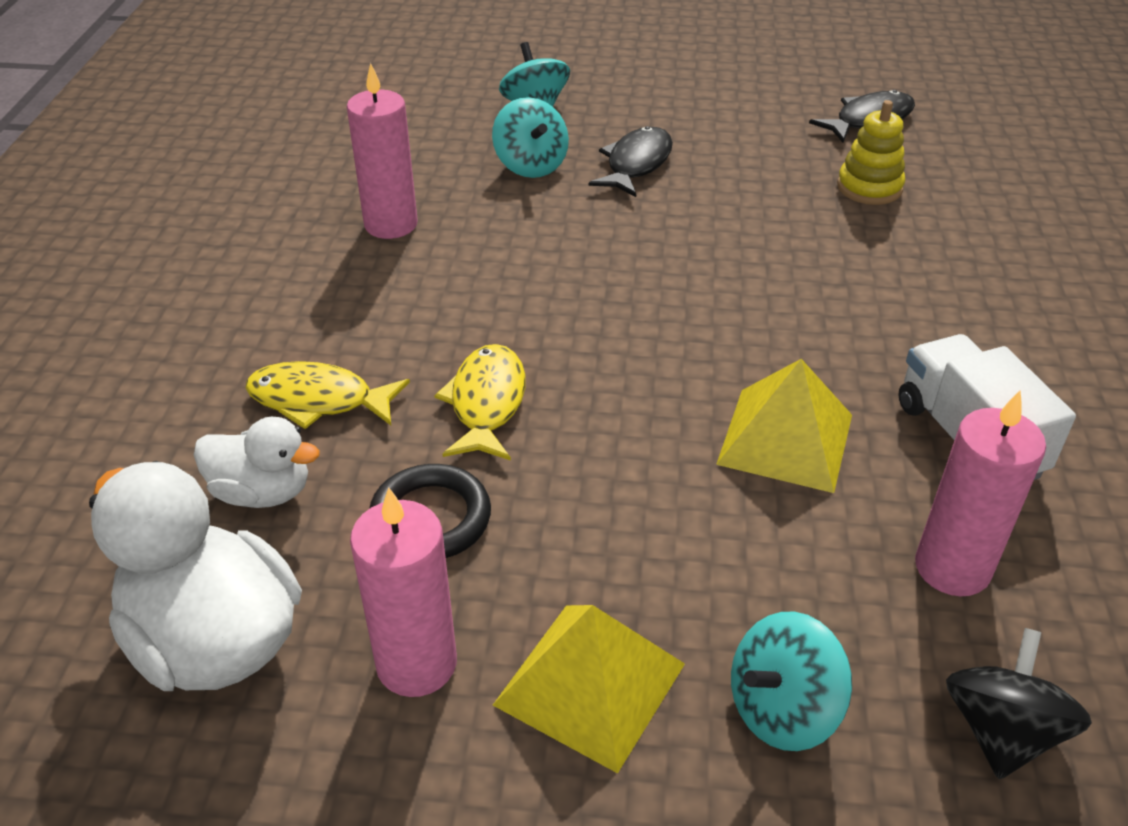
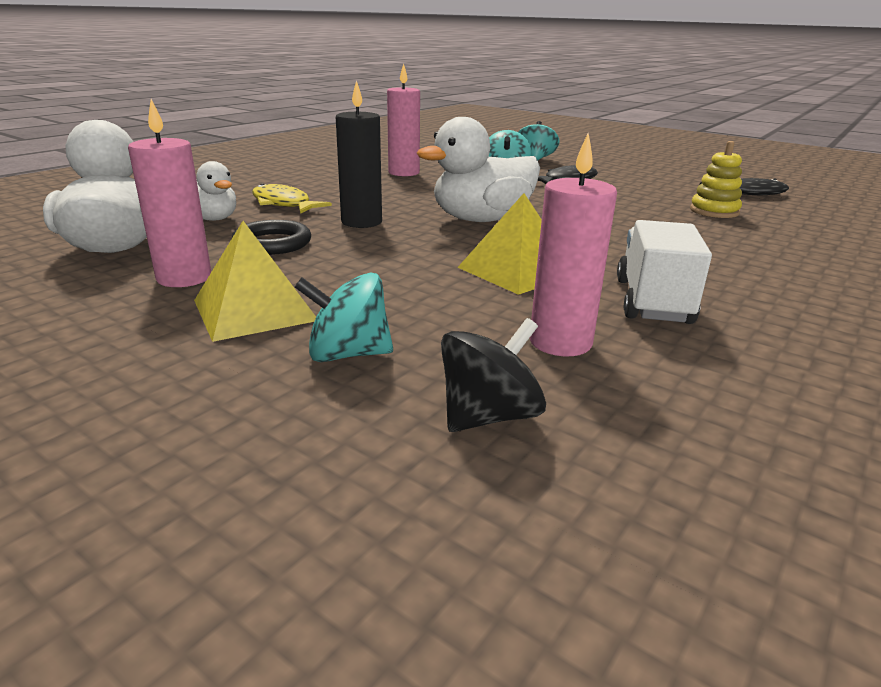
camera: 30 degrees right, 15 degrees down
yellow fish [434,344,526,461] -> black candle [336,80,382,228]
none -> white duck [417,117,540,222]

